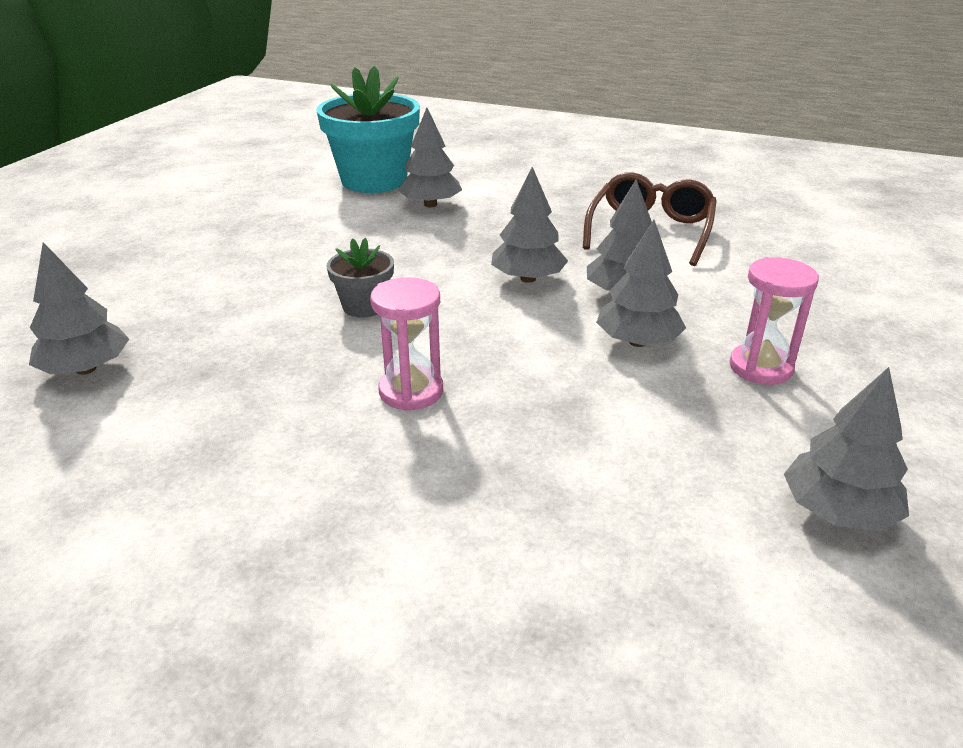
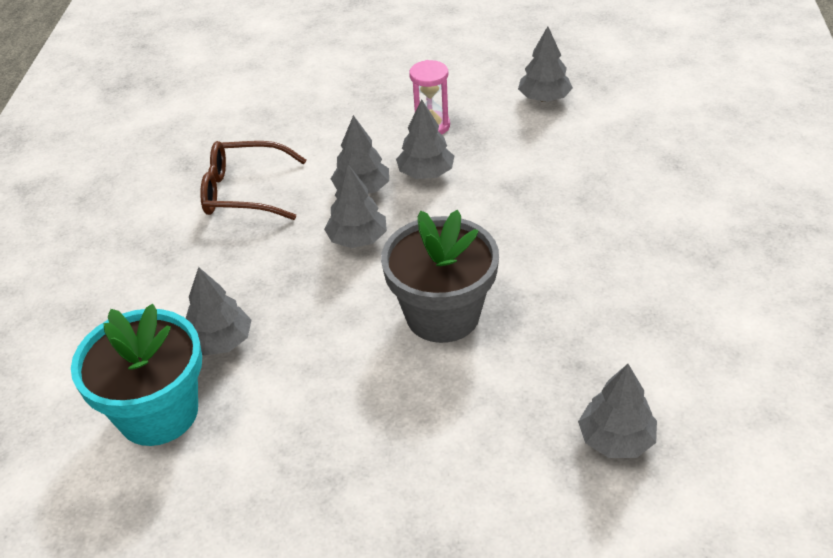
camera: 105 degrees left, 10 degrees up
grey flower pot [327,238,394,318] -> grey flower pot [381,210,499,343], size x2.04
pink hourglass [370,277,443,411] -> none

